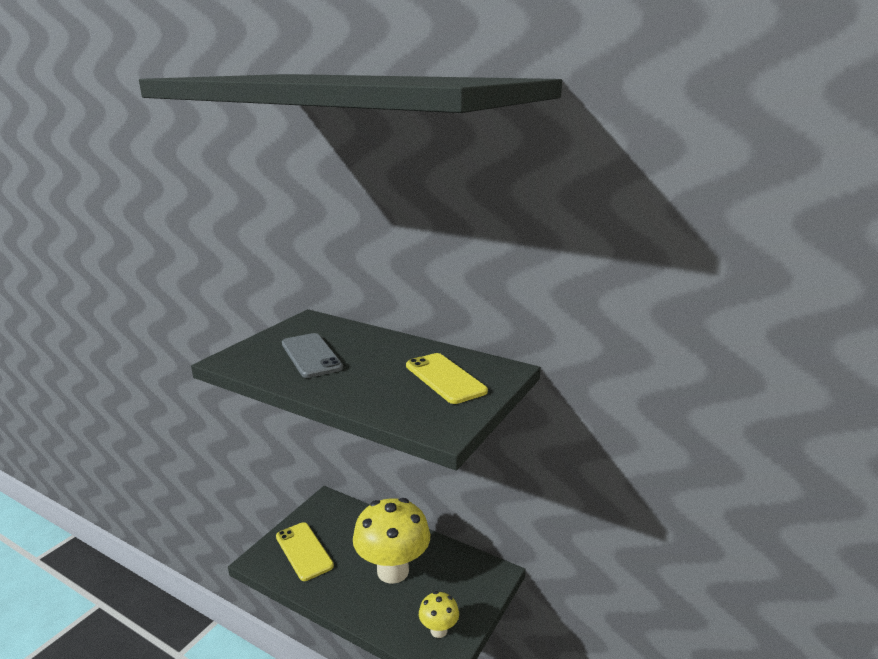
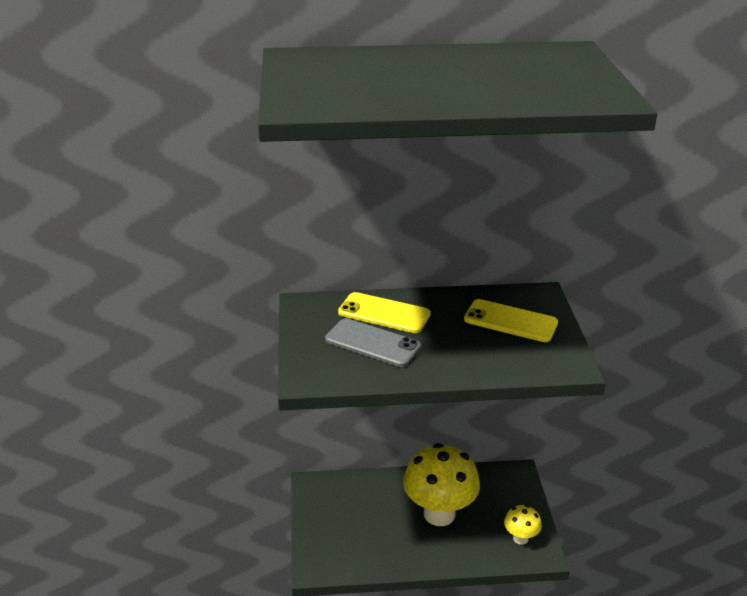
camera: 35 degrees left, 10 degrees up
yellow phone [276,522,334,581] -> yellow phone moved to [338,292,431,333]

